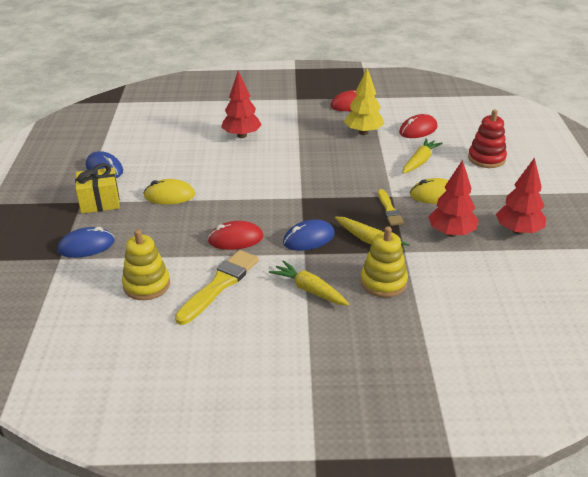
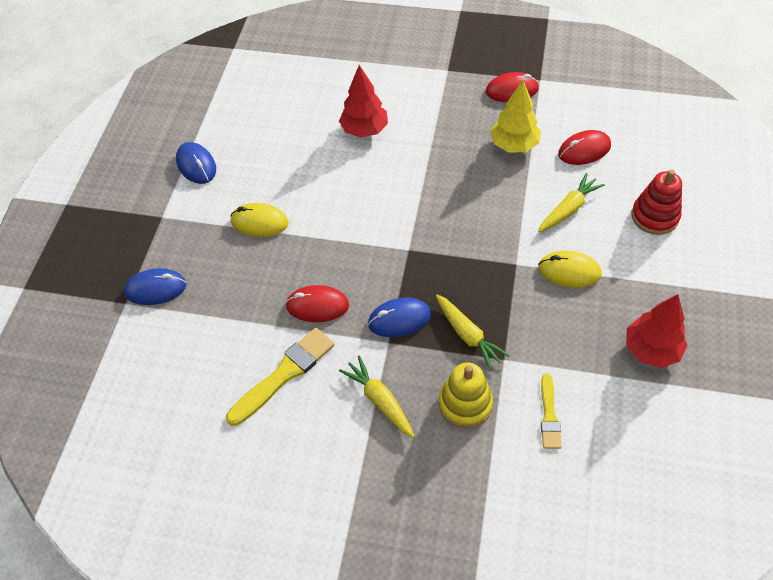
camera: 15 degrees right, 20 degrees up
yellow gift [75,163,120,214] -> none
yellow stacking toy [122,229,170,300] -> none
yellow brush [378,189,404,226] -> yellow brush moved to [541,373,562,449]
red tree [428,160,478,237] -> none

